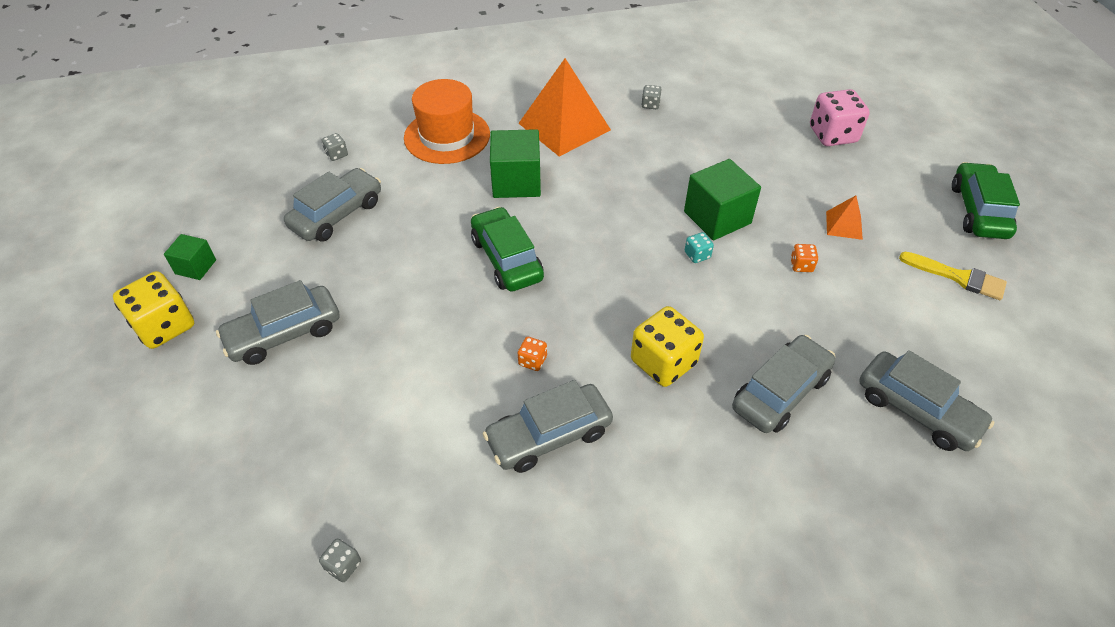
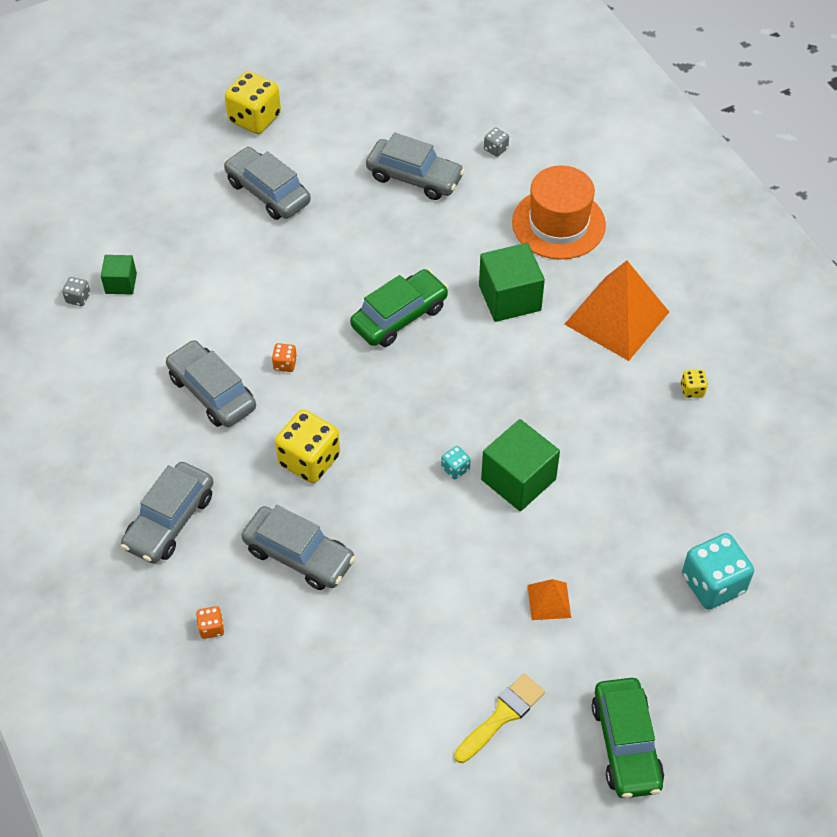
camera: 75 degrees right, 5 degrees up
green cube [164,234,216,280] -> green cube moved to [101,255,137,295]
grey dice [641,85,662,109] -> yellow dice [681,369,708,398]
orange dice [791,244,818,272] -> orange dice moved to [196,606,224,639]
pink dice [810,89,870,146] -> turquoise dice [682,533,754,609]
grey car [859,350,995,451] -> grey car moved to [121,462,214,563]
yellow brush [899,252,1007,300] -> yellow brush turned 150 degrees counterclockwise [454,673,545,763]
green car [952,162,1020,239] -> green car turned 90 degrees clockwise [592,678,664,798]

